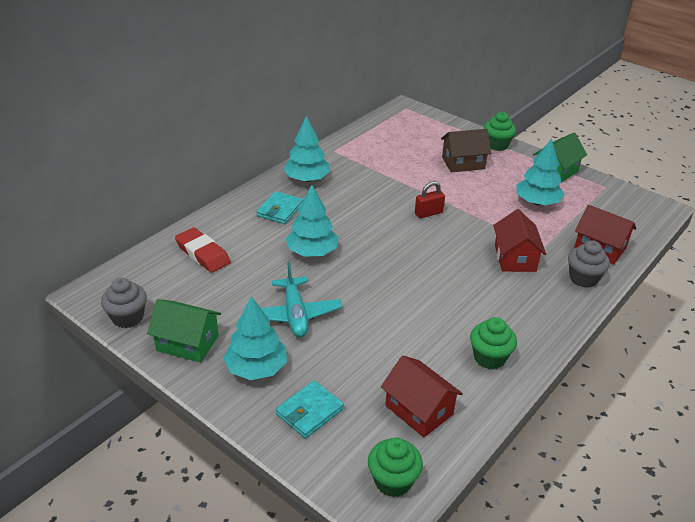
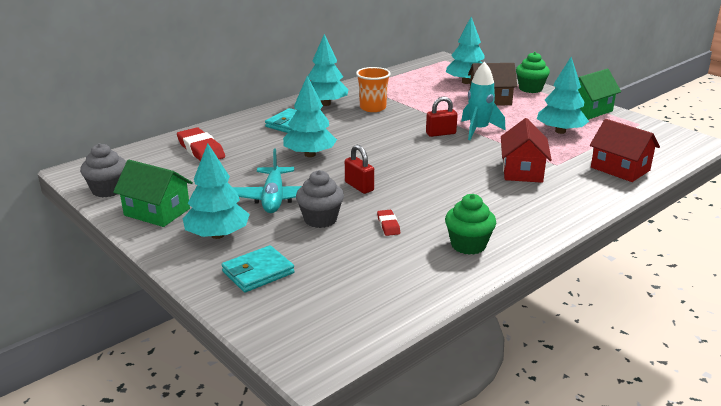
camera: 10 degrees right, 10 degrees down
green cupcake [368,438,423,497] -> none
red house [381,355,463,437] -> none
grey cupcake [568,240,610,288] -> grey cupcake moved to [296,170,344,228]
none -> red padlock [345,145,374,194]
none -> orange cup [356,67,391,112]
none -> red eraser [377,210,400,236]
none -> turquoise tree [446,17,485,84]
none -> turquoise rocket [461,62,506,140]

